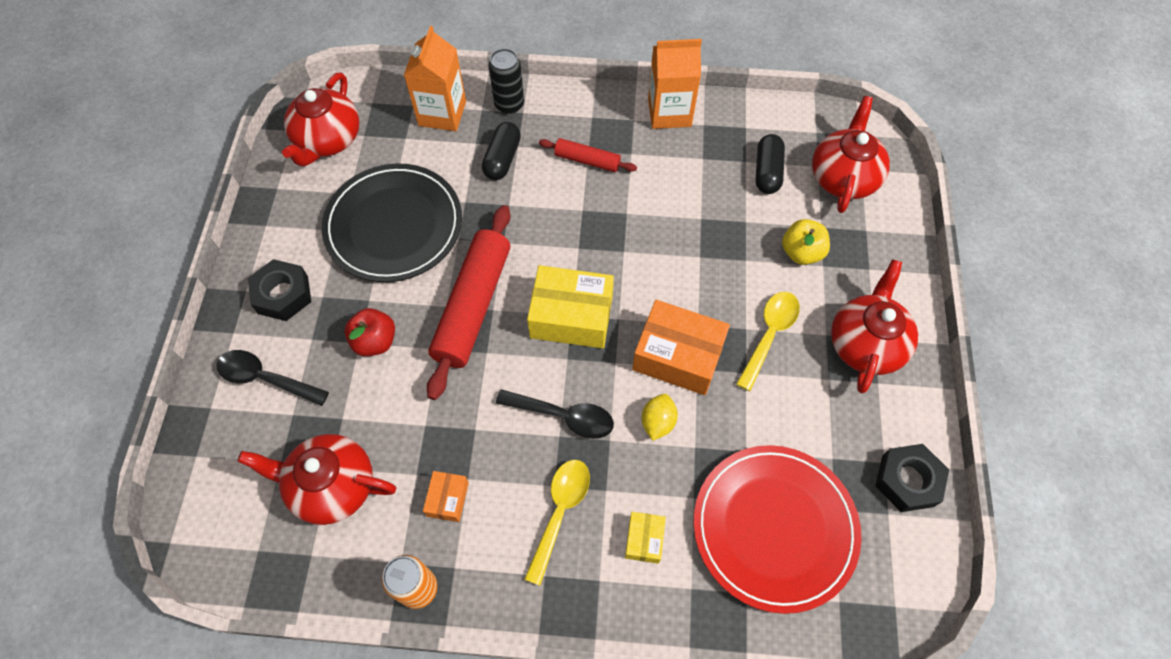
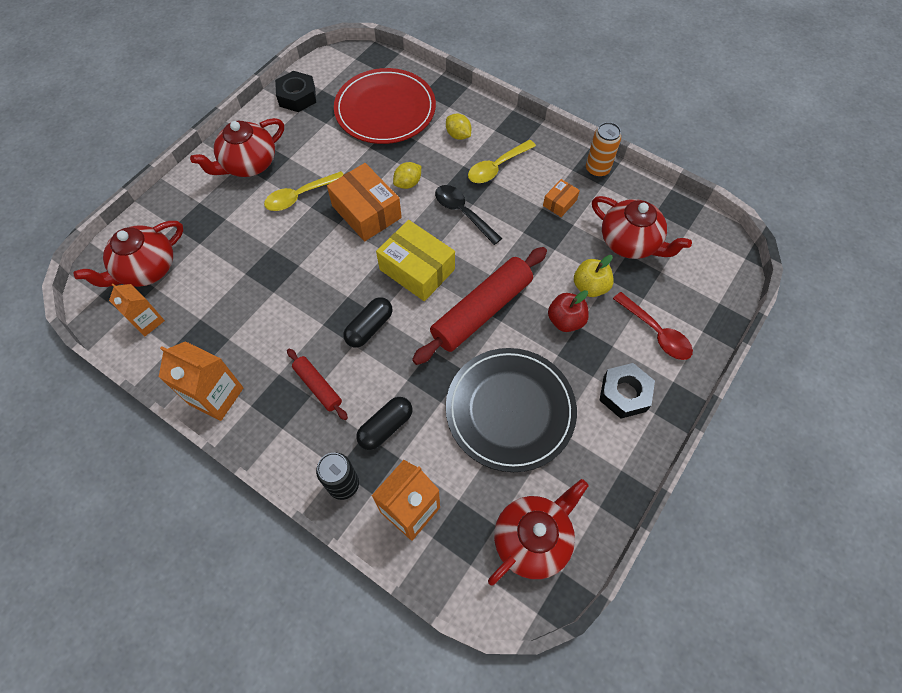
camera: 150 degrees left, 0 degrees up
black spoon [216,350,329,406] -> red spoon [613,292,693,360]
yellow box [625,512,666,564] -> yellow lemon [446,113,471,140]
black capsule [756,134,785,194] -> black capsule moved to [343,297,392,348]
yellow apple [782,219,830,265] -> yellow apple moved to [574,255,614,297]
none -> orange carton [109,284,165,337]

